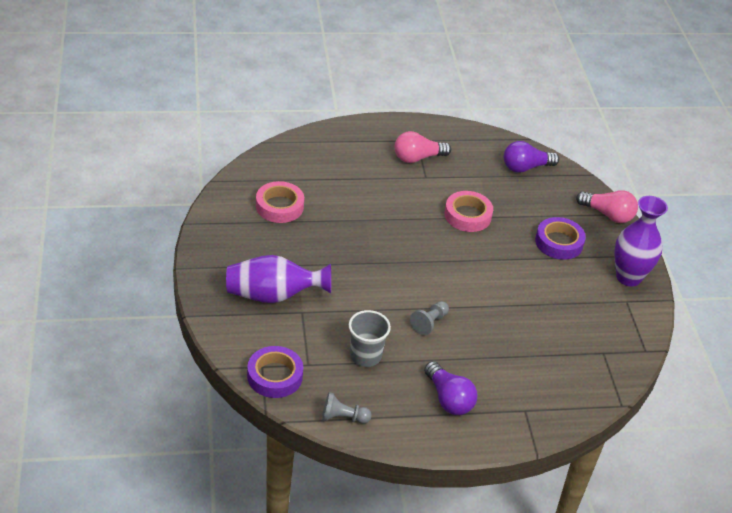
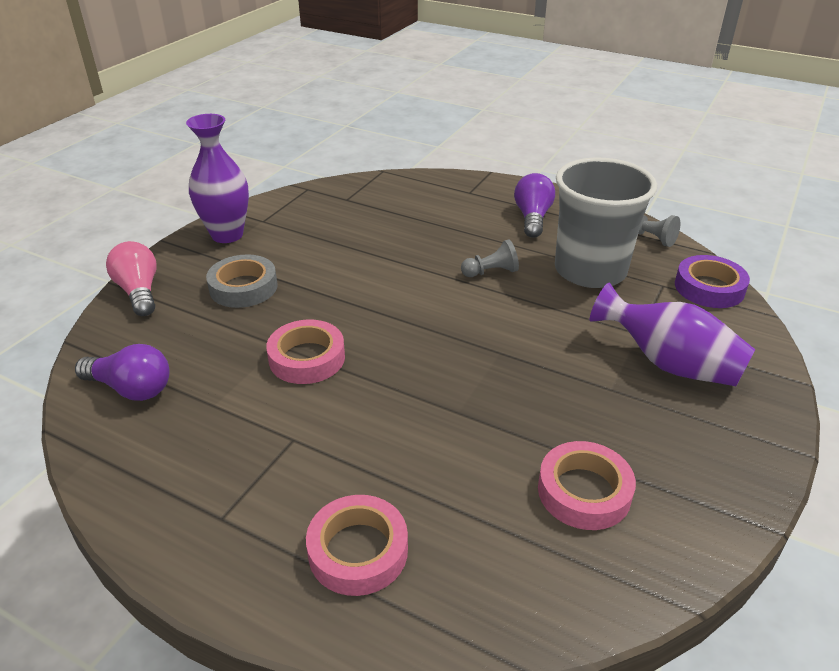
camera: 140 degrees left, 5 degrees down
grey cup [349,310,391,367] -> grey cup [555,157,657,288], size x1.85
pink light bulb [394,131,451,163] -> none
purple tape [535,217,586,260] -> grey tape [206,255,278,308]
none -> pink tape [306,495,408,596]

